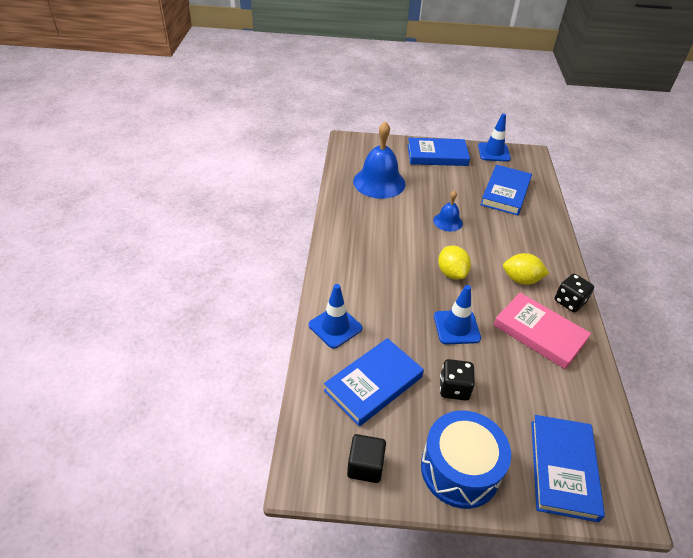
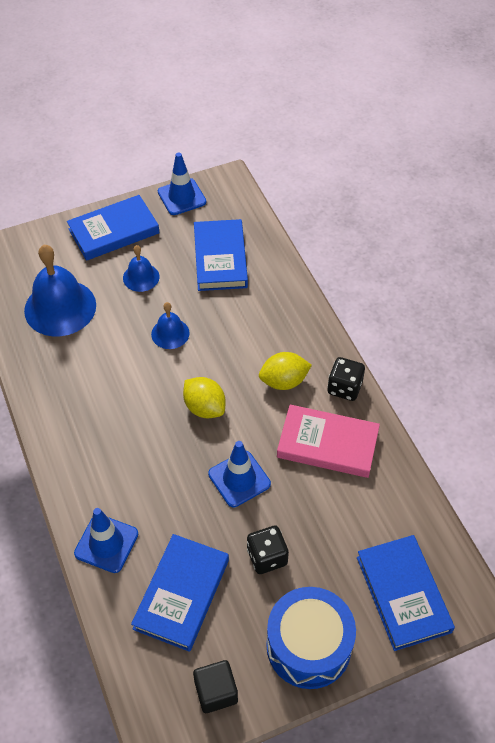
camera: 25 degrees left, 10 degrees up
none -> blue bell [123,245,159,292]

